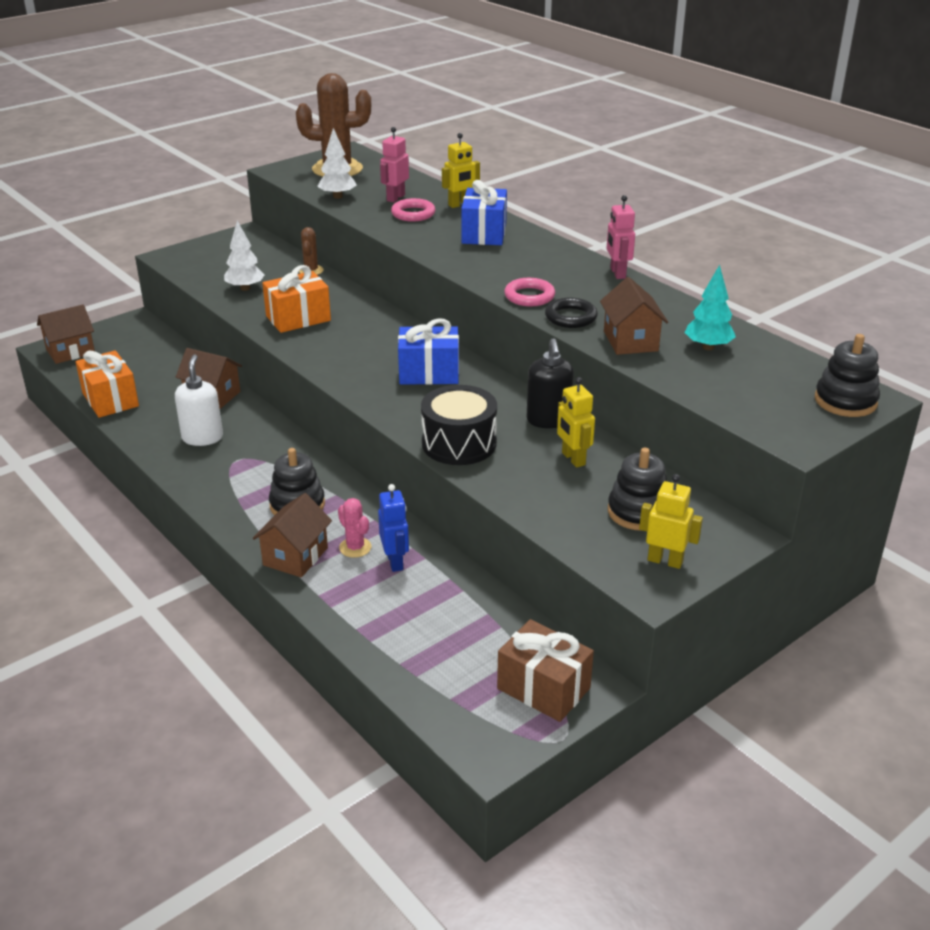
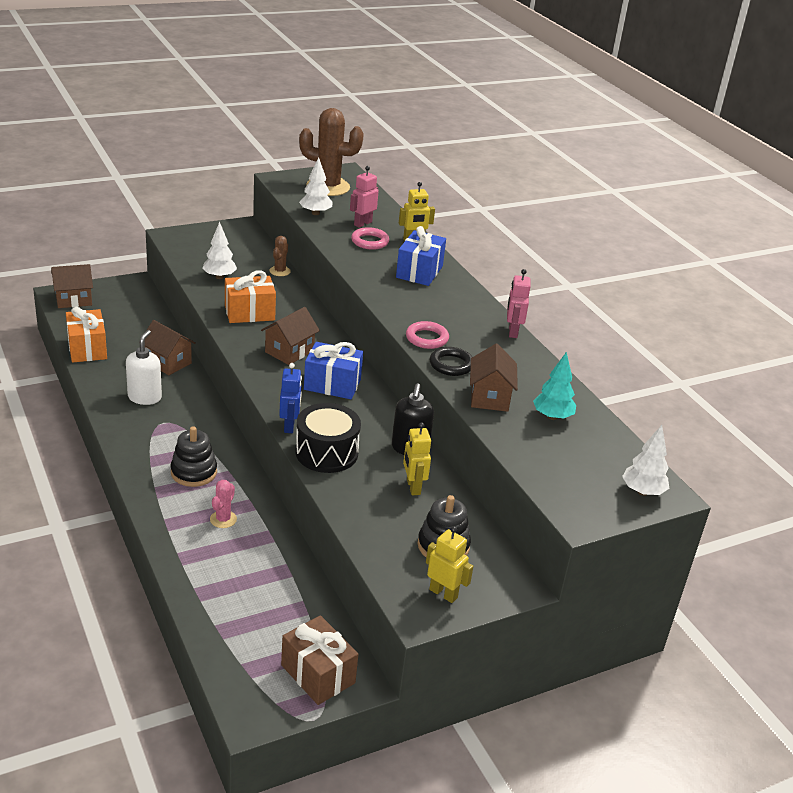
camera: 10 degrees right, 0 degrees up
brown house [253,493,332,577] -> brown house moved to [261,307,320,365]
pink cactus [338,498,372,558] -> pink cactus turned 45 degrees clockwise [210,480,237,528]
blue robot [378,484,409,572] -> blue robot moved to [279,363,302,433]
black stacking toy [815,334,880,417] -> white tree [622,425,669,496]

